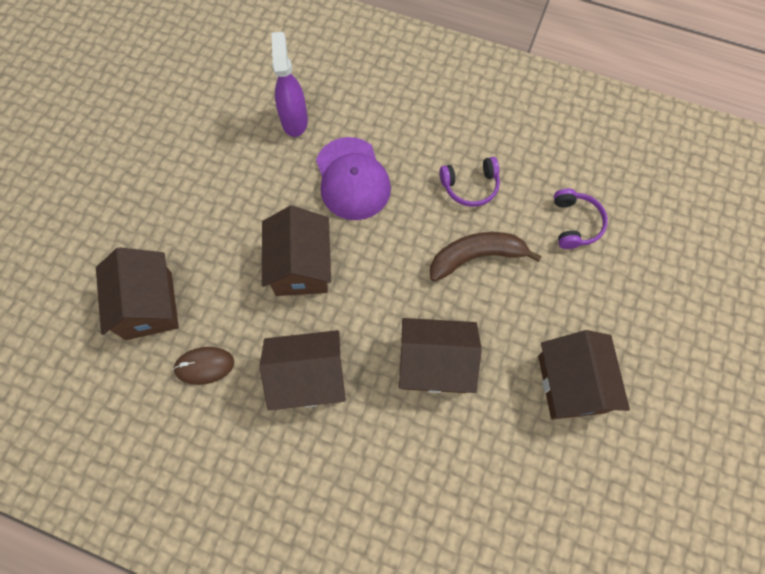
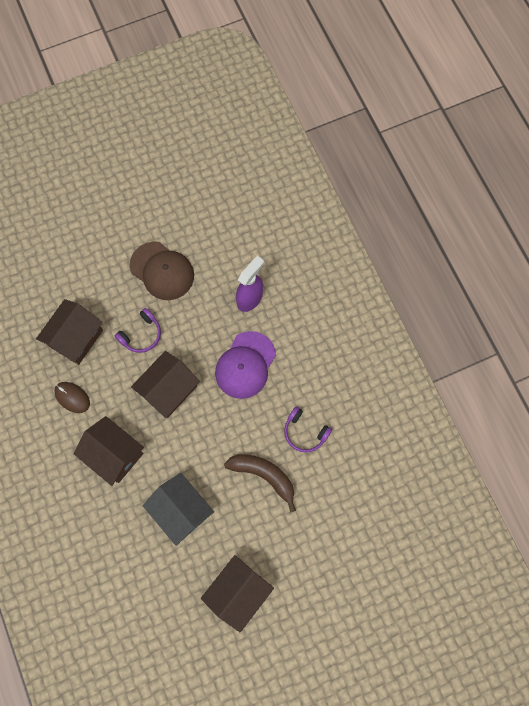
camera: 45 degrees right, 5 degrees up
brown house [399,318,482,393] -> grey house [143,473,214,546]
purple headphones [554,188,608,249] -> purple headphones moved to [115,308,161,353]
none -> brown cap [130,241,194,300]

